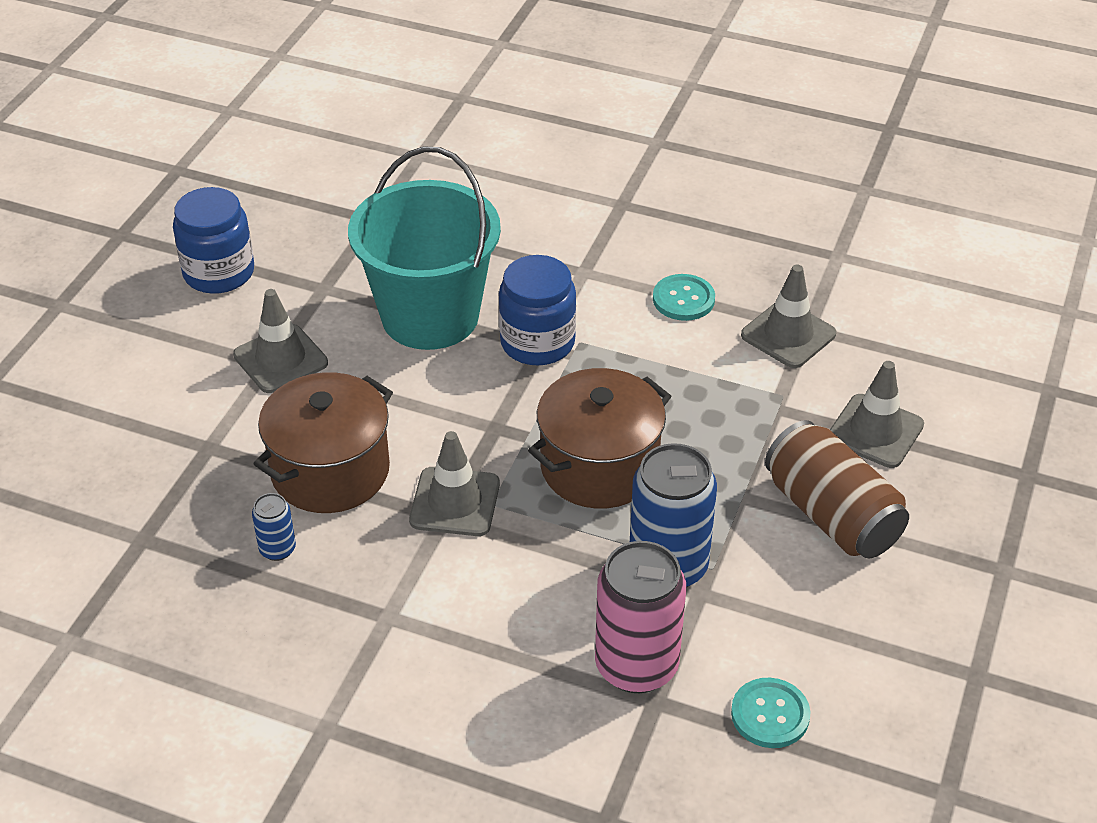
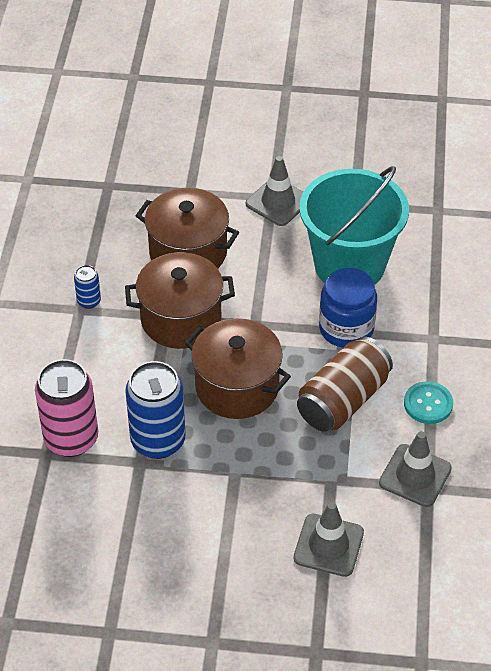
camera: 75 degrees right, 5 degrees up
blue jar [173,187,254,294] -> none
blue can [252,493,296,561] -> blue can moved to [74,265,101,309]
grey traffic cone [409,431,500,536] -> brown pot [125,252,235,349]
turquoise button [731,678,810,748] -> none
brown can [765,420,909,559] -> brown can moved to [297,337,393,432]

